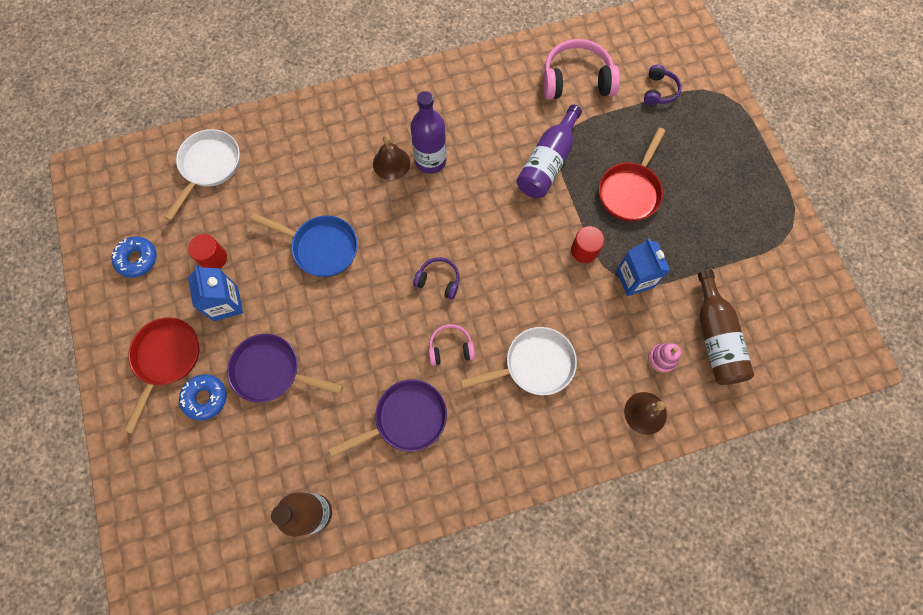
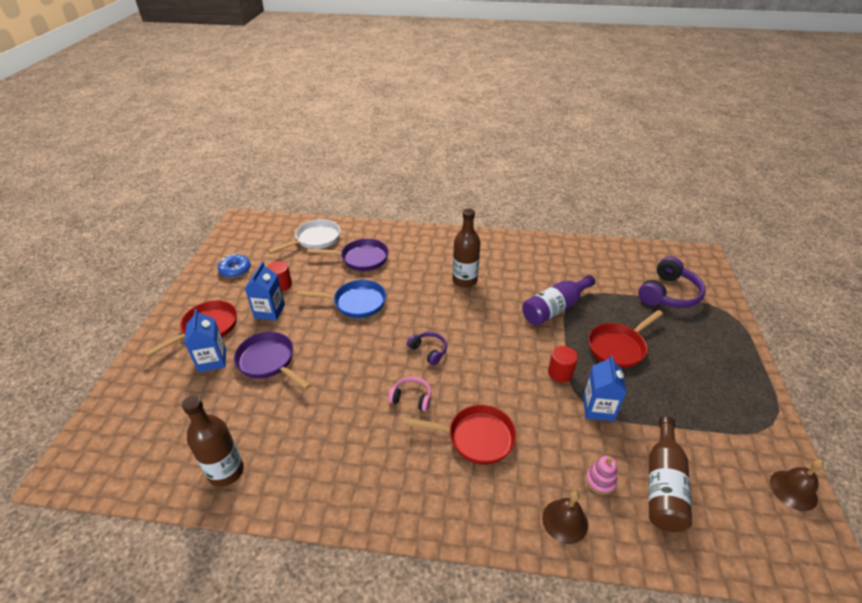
camera: 25 degrees right, 30 degrees down
blue donut [179,374,227,421] -> blue carton [184,309,226,372]
blue pan [251,213,358,277] -> blue pan turned 45 degrees counterclockwise [297,280,386,318]
purple pan [328,379,447,457] -> purple pan moved to [307,239,389,271]
brown bell [373,135,410,180] -> brown bell moved to [770,459,824,511]
purple bottle [410,91,447,174] -> brown bottle [453,208,480,288]
white pan [460,327,577,395] -> red pan [403,405,517,465]
pink headphones [543,39,620,100] -> none
purple headphones [644,65,682,106] -> purple headphones [638,256,706,308], size x1.85

